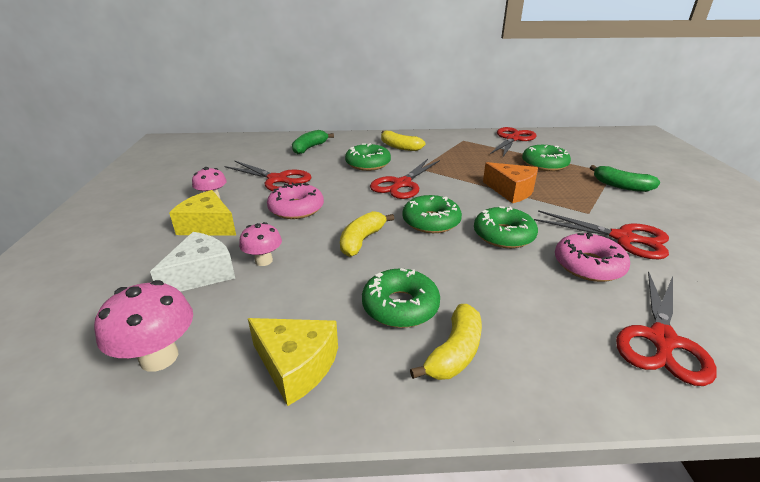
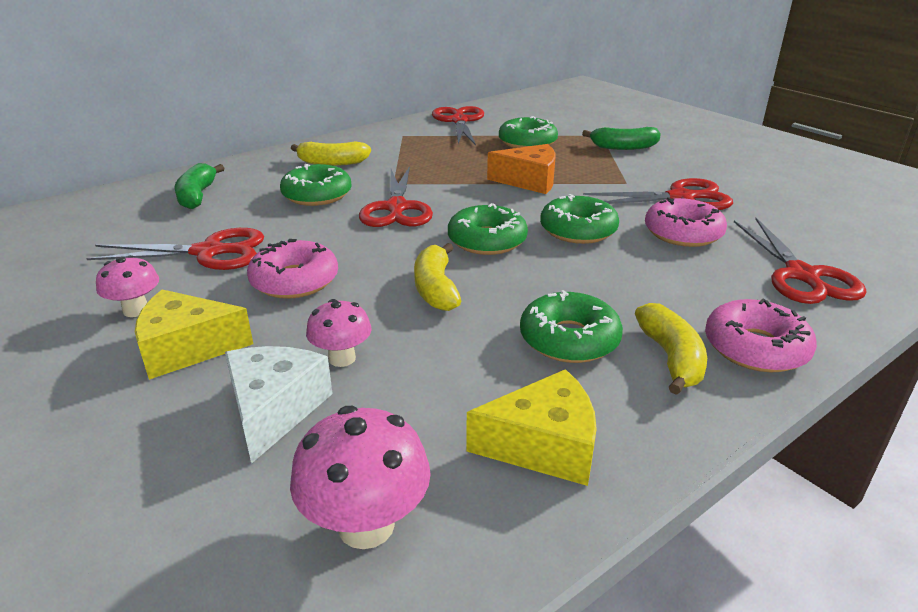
camera: 35 degrees left, 0 degrees up
none -> pink donut [705,299,817,372]

